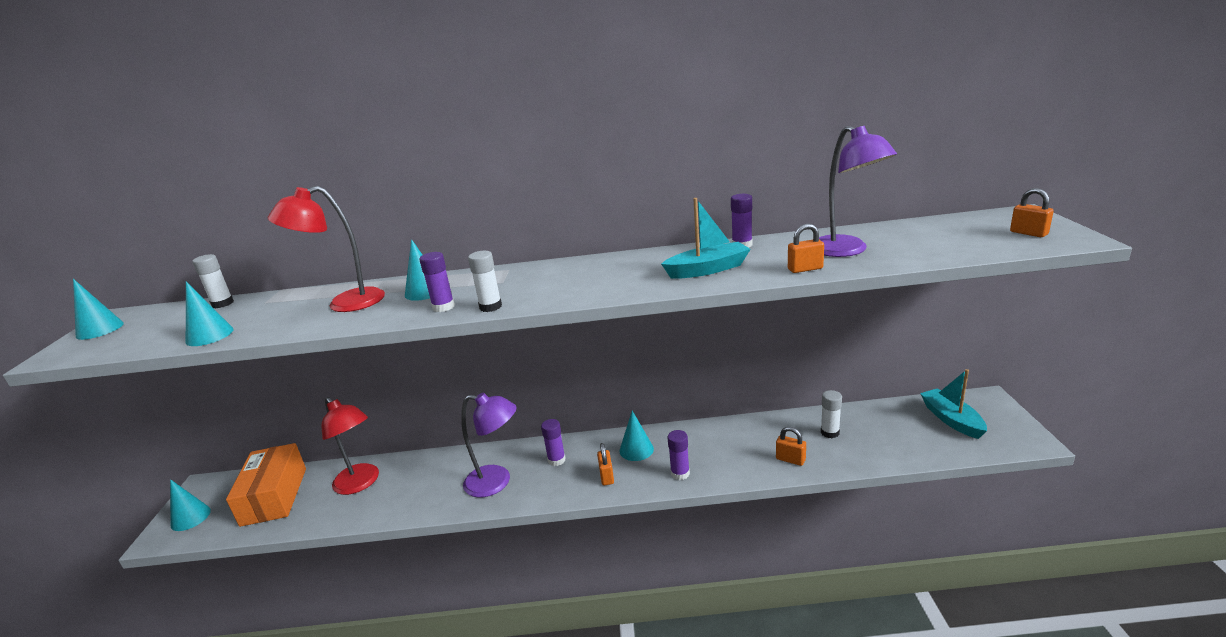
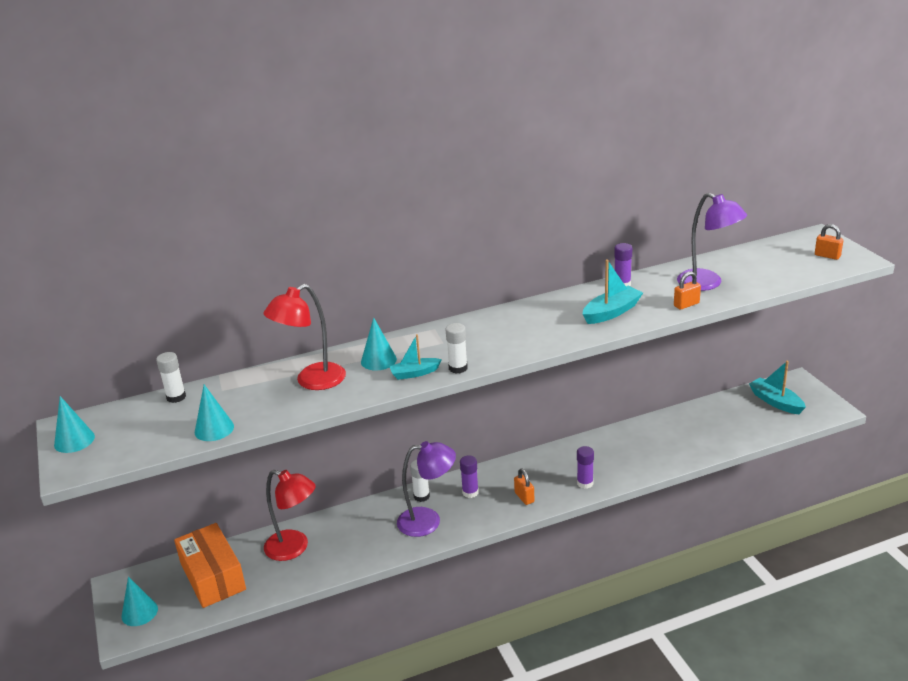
camera: 20 degrees left, 5 degrees up
purple glue stick [419,252,455,312] -> turquoise boat [389,334,442,380]
turquoise cone [620,411,654,461] -> none
orange padlock [776,427,806,466] -> none
white glue stick [821,390,842,438] -> white glue stick moved to [410,460,430,502]

